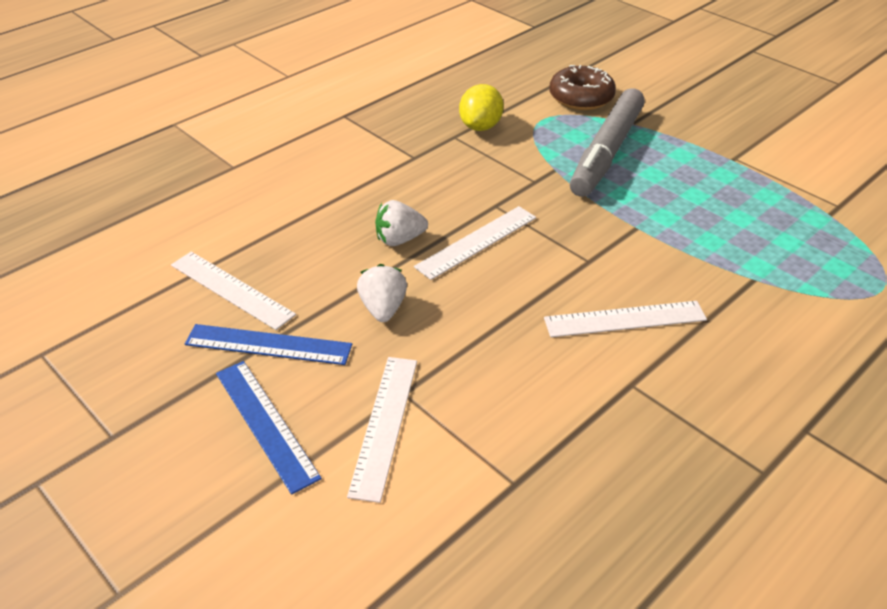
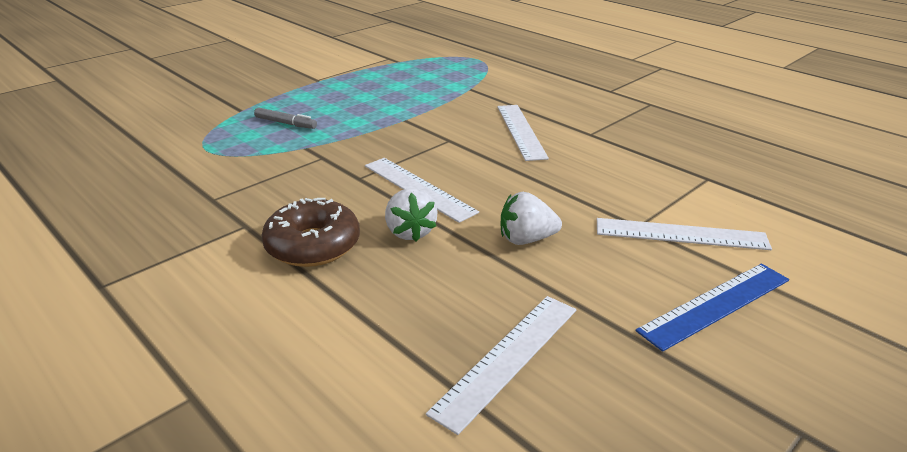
camera: 90 degrees left, 10 degrees down
blue ruler [185,324,352,365] -> none
yellow lemon [459,84,504,131] -> none
brown donut [549,65,616,110] -> brown donut moved to [261,198,360,267]
grey marker [570,88,645,197] -> grey marker [254,107,317,129], size x0.41

